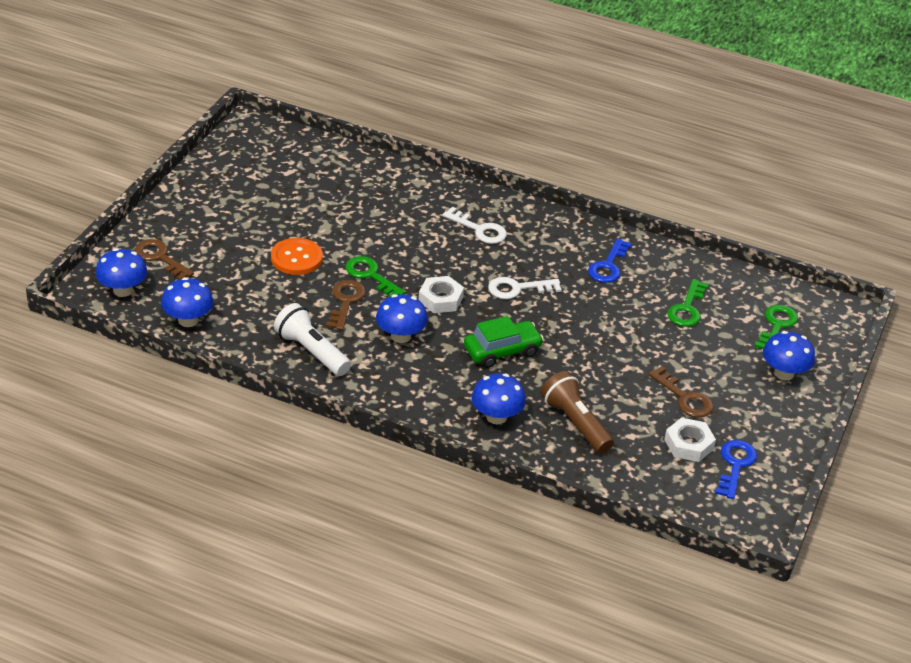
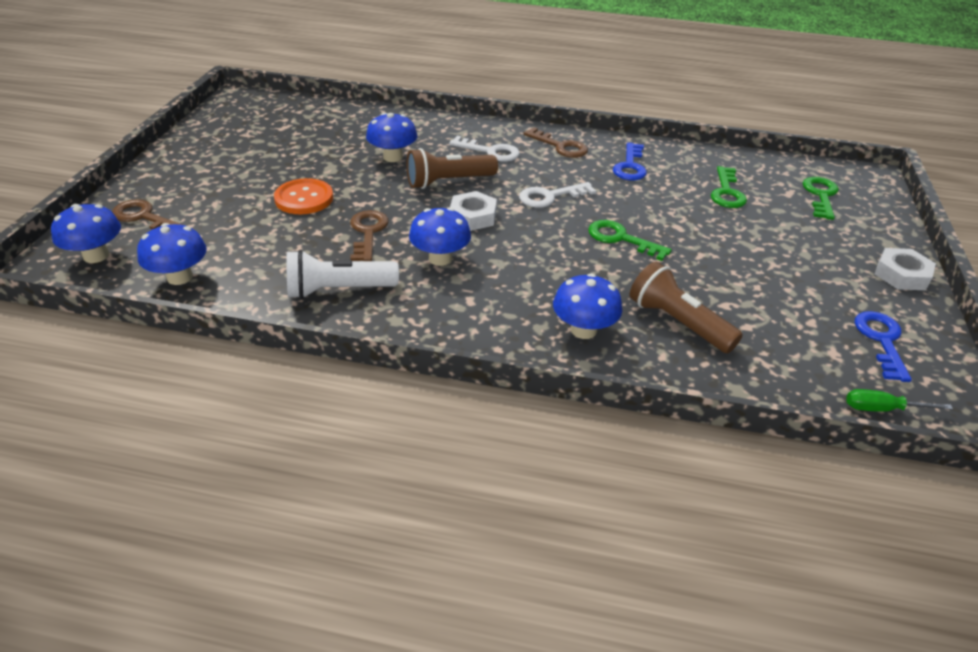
camera: 10 degrees left, 0 degrees up
white flashlight [274,303,351,376] -> white flashlight turned 45 degrees counterclockwise [286,250,399,299]
green key [345,256,405,297] -> green key moved to [588,220,672,261]
green car [464,316,544,368] -> none
brown key [648,366,714,418] -> brown key moved to [523,127,588,158]
white nut [664,418,716,462] -> white nut moved to [875,248,936,290]
blue mushroom [763,331,815,380] -> blue mushroom moved to [366,113,417,162]
none -> brown flashlight [407,148,498,189]
none -> green screwdriver [846,389,953,412]

